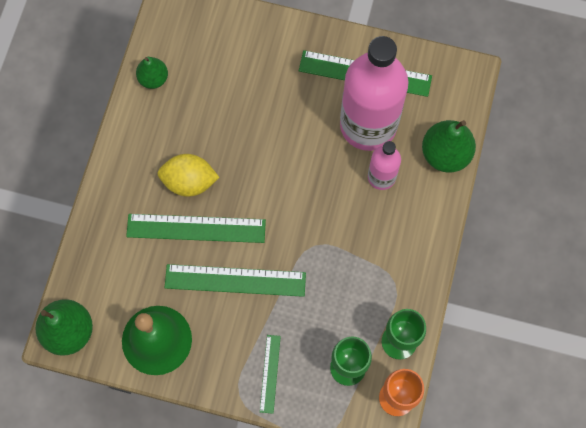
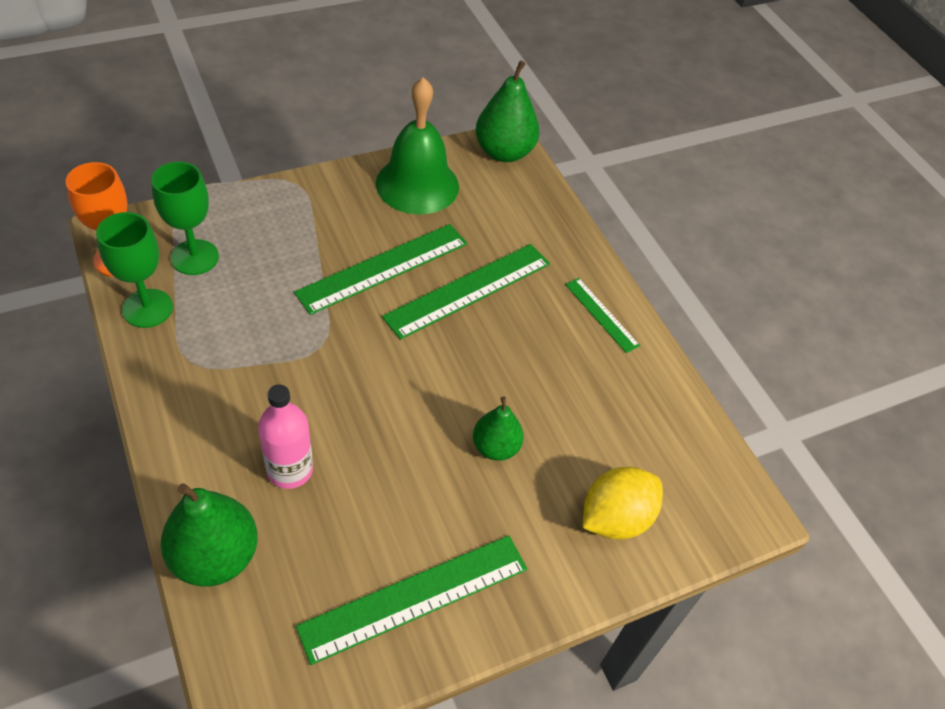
camera: 135 degrees right, 20 degrees down
green pear [136,57,168,89] -> green pear moved to [473,396,524,461]
yellow lemon [157,154,220,197] -> yellow lemon moved to [583,467,663,540]
green ruler [260,335,281,414] -> green ruler moved to [565,278,640,353]
pink bottle [340,36,408,151] -> none

